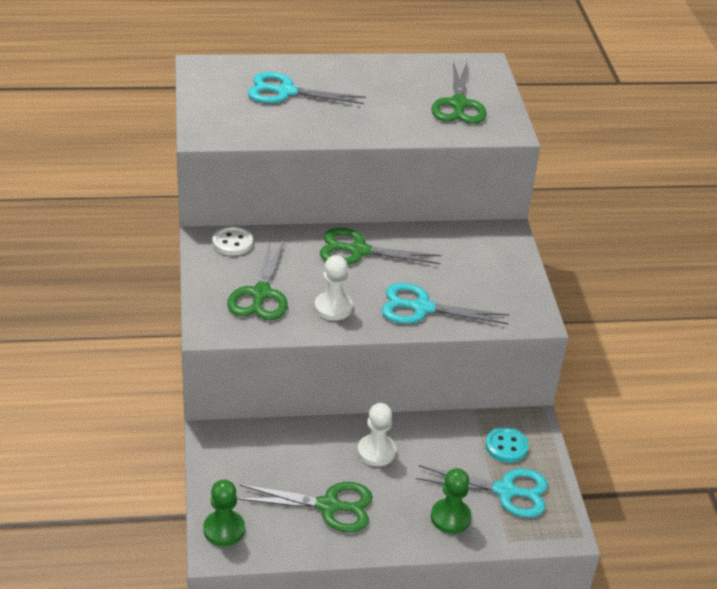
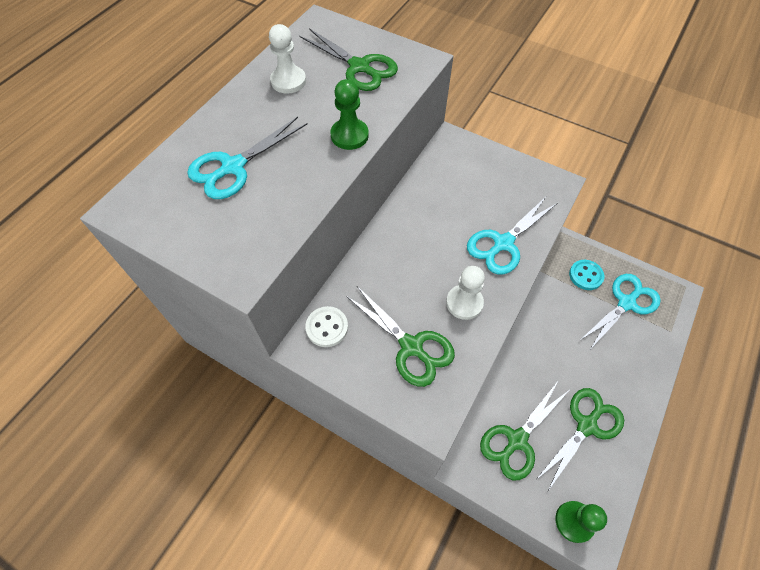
camera: 50 degrees left, 20 degrees up
green scissors [320,228,442,265] -> green scissors moved to [480,381,568,480]
white pawn [357,403,396,466] -> white pawn moved to [269,24,306,94]
green pawn [431,468,472,534] -> green pawn moved to [331,79,369,150]

